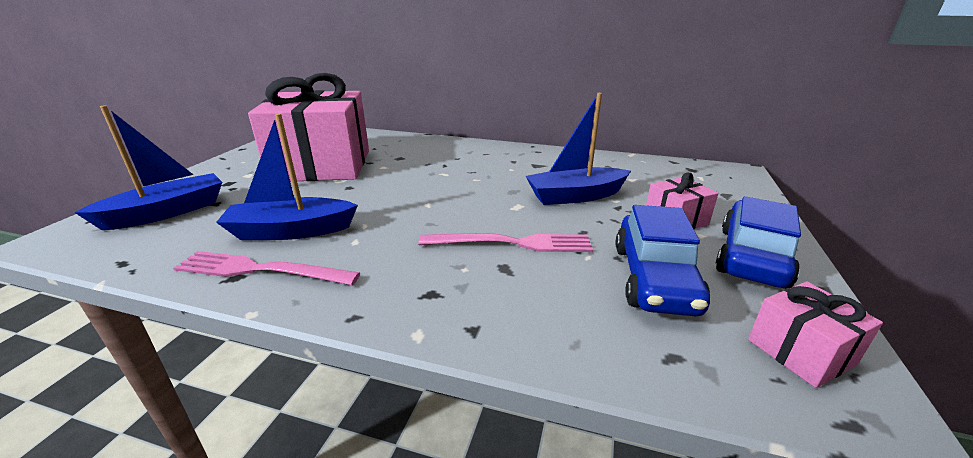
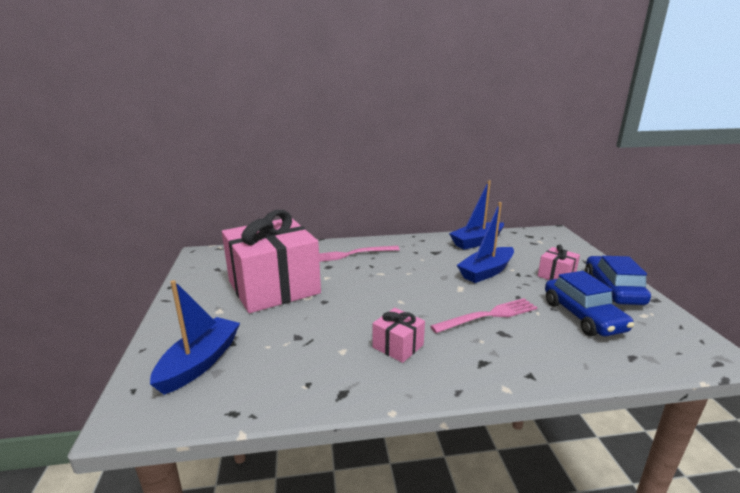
camera: 25 degrees left, 5 degrees down
pink fork [173,251,360,285] -> pink fork moved to [319,246,400,262]
blue boat [216,113,358,240] -> blue boat moved to [449,180,504,250]
pink gift [748,281,883,388] -> pink gift moved to [373,308,425,363]

